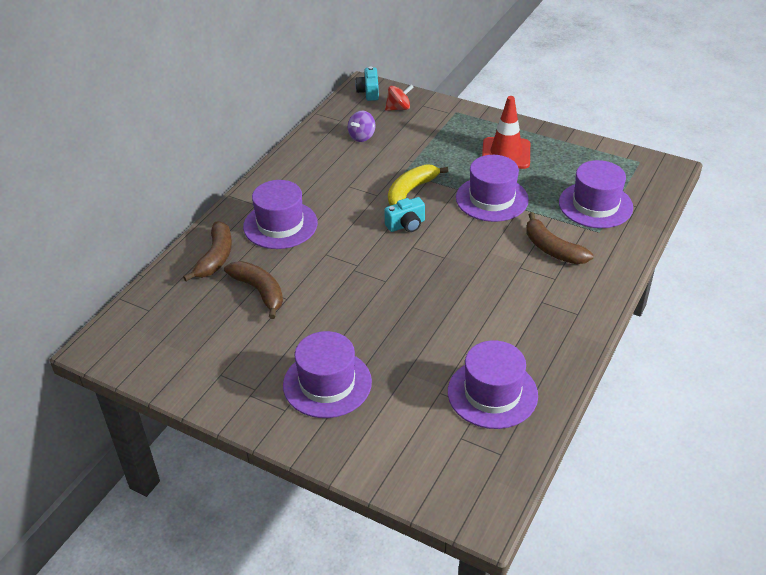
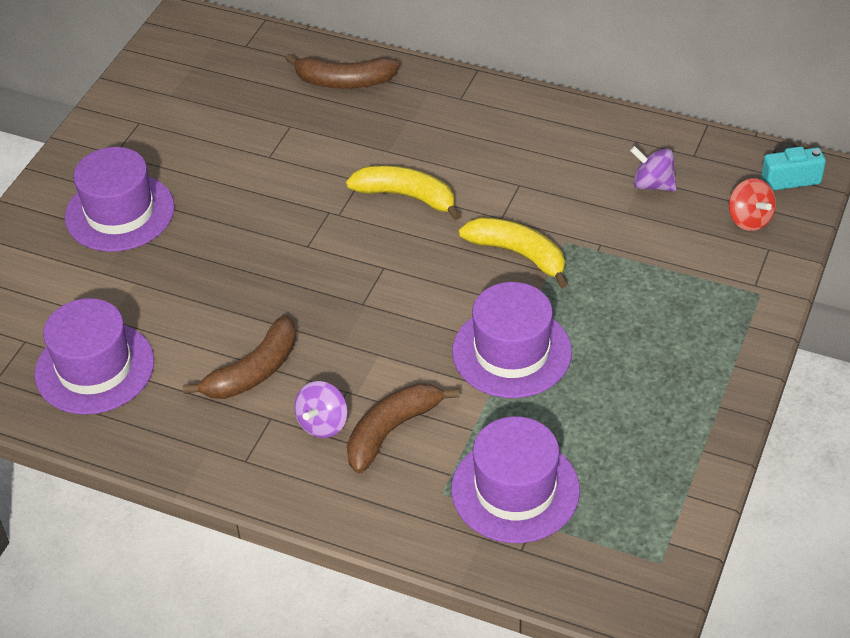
camera: 85 degrees right, 5 degrees up
brown banana [224,261,283,319] -> brown banana moved to [183,315,296,399]
purple hat [243,180,318,249] -> none
turquoise camera [385,197,425,232] -> none
red traffic cone [482,96,530,169] -> none
none -> purple spinning top [294,381,348,438]
none -> yellow banana [346,166,461,221]

